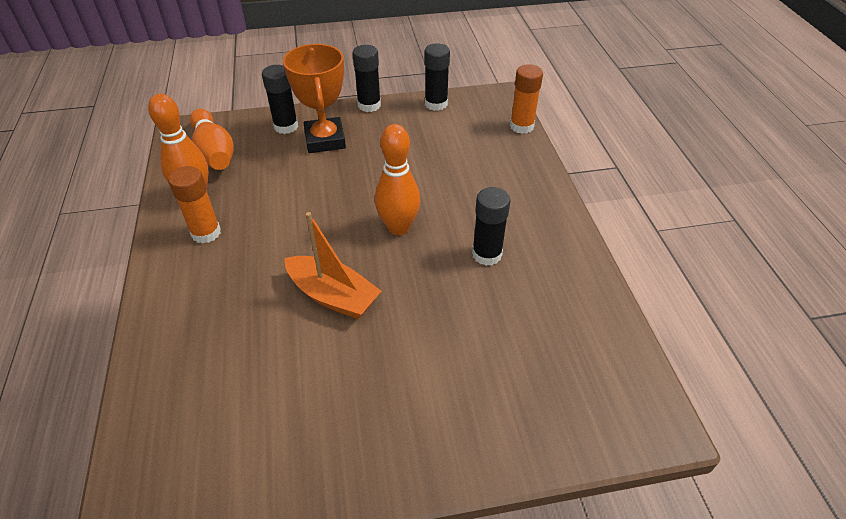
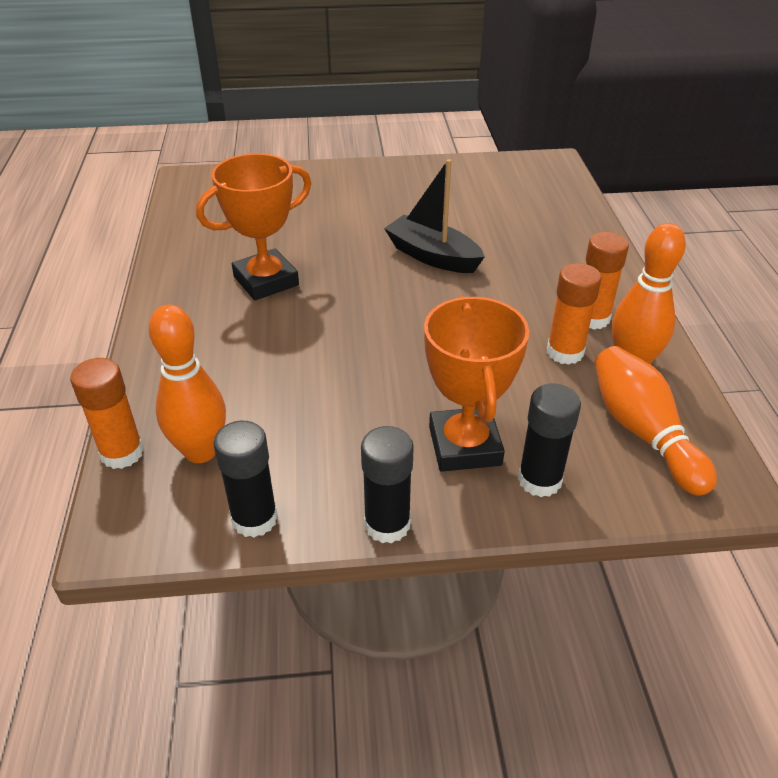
camera: 175 degrees left, 5 degrees down
orange boat [284,212,381,319] -> black boat [384,159,485,273]
orange bowling pin [375,124,421,235] -> orange bowling pin moved to [149,304,226,463]
black glue stick [472,187,510,266] -> orange trophy [196,154,312,300]
none -> orange glue stick [547,263,601,365]

